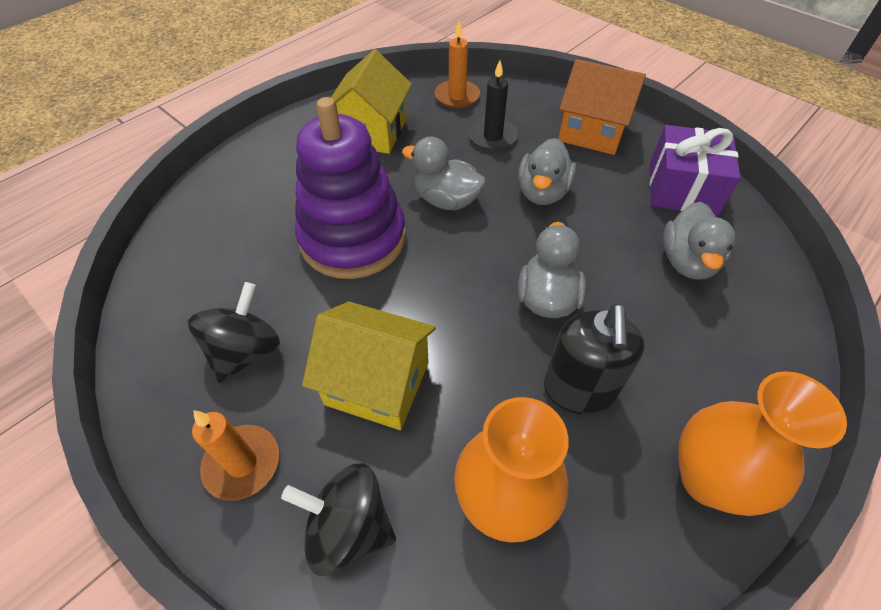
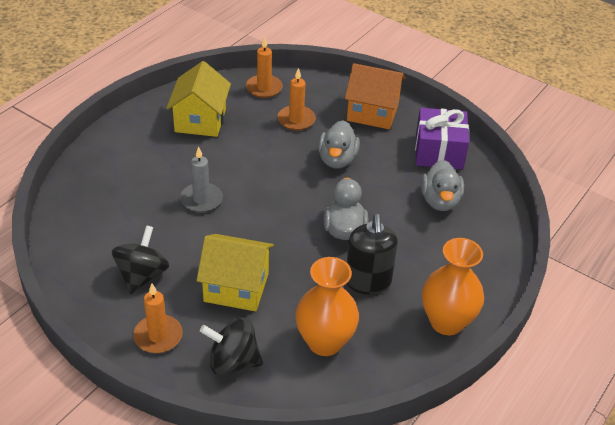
camera: 10 degrees left, 10 degrees down
purple stacking toy [295,97,406,279] -> grey candle [180,146,223,213]
grey duck [402,137,486,210] -> none
black candle [469,60,518,151] -> orange candle [277,68,316,131]

